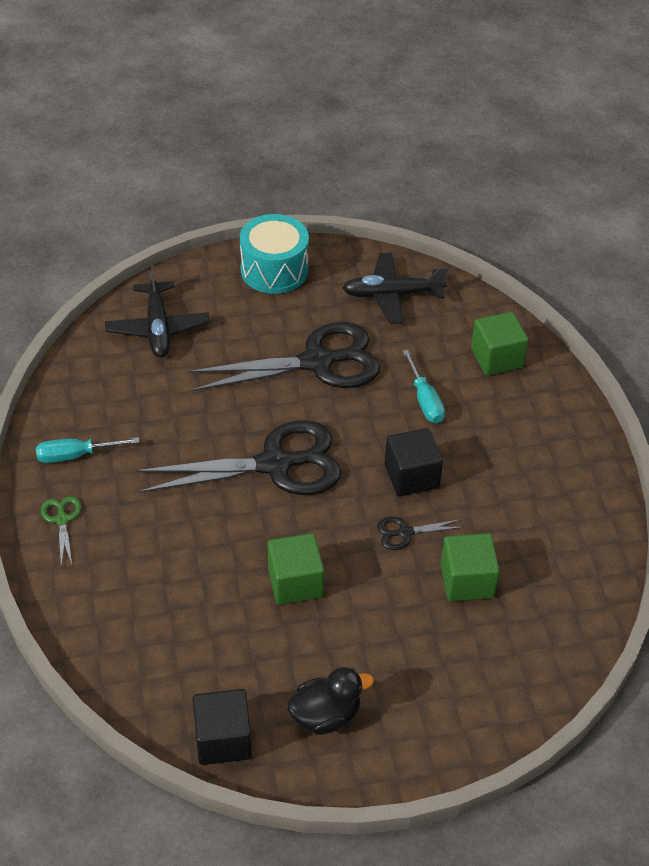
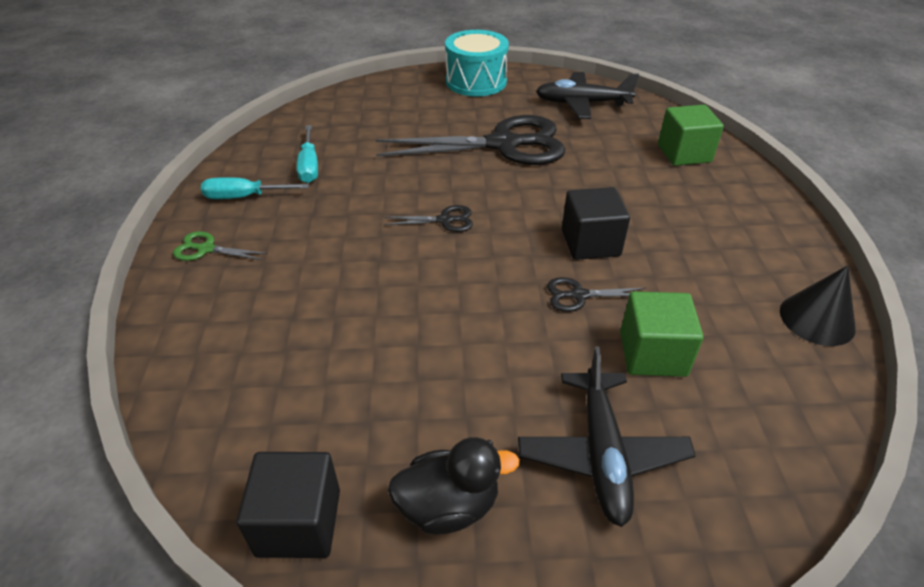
camera: 10 degrees right, 5 degrees down
green scissors [41,496,81,565] -> green scissors turned 75 degrees counterclockwise [173,231,268,261]
black plane [105,265,210,358] -> black plane moved to [518,347,696,527]
black scissors [135,420,342,495] -> black scissors [384,205,473,232], size x0.41
green cube [268,533,324,605] -> none
turquoise screwdriver [402,350,445,423] -> turquoise screwdriver moved to [297,125,318,183]
none -> black cone [780,265,856,346]

